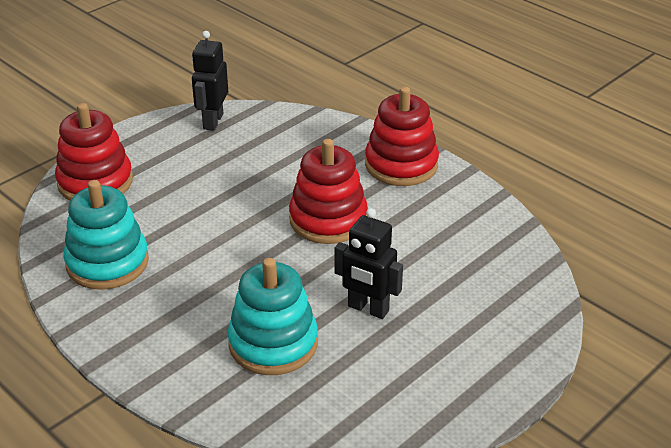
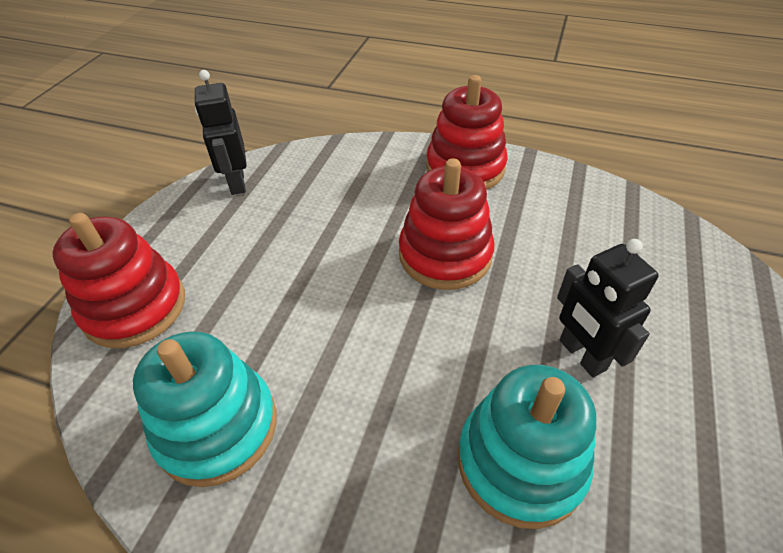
camera: 25 degrees left, 10 degrees up
black robot [334,208,403,319] -> black robot turned 60 degrees clockwise [557,239,659,377]

